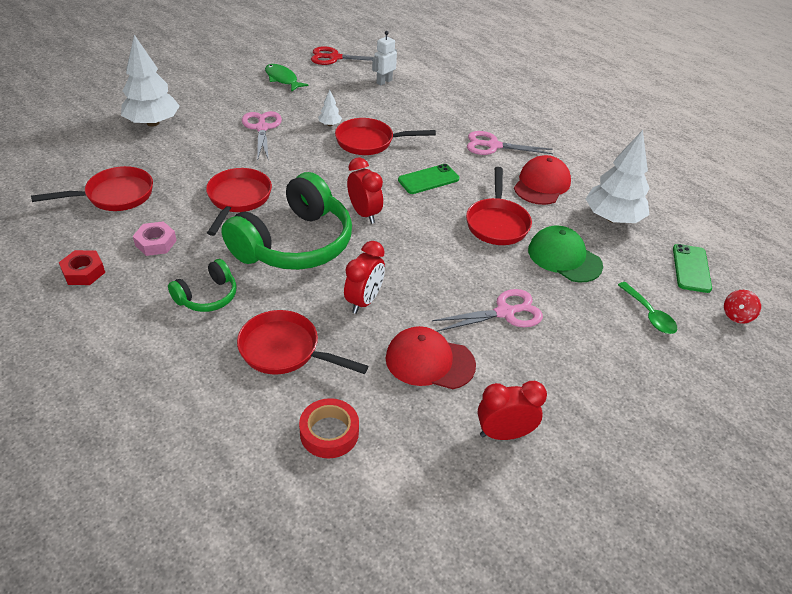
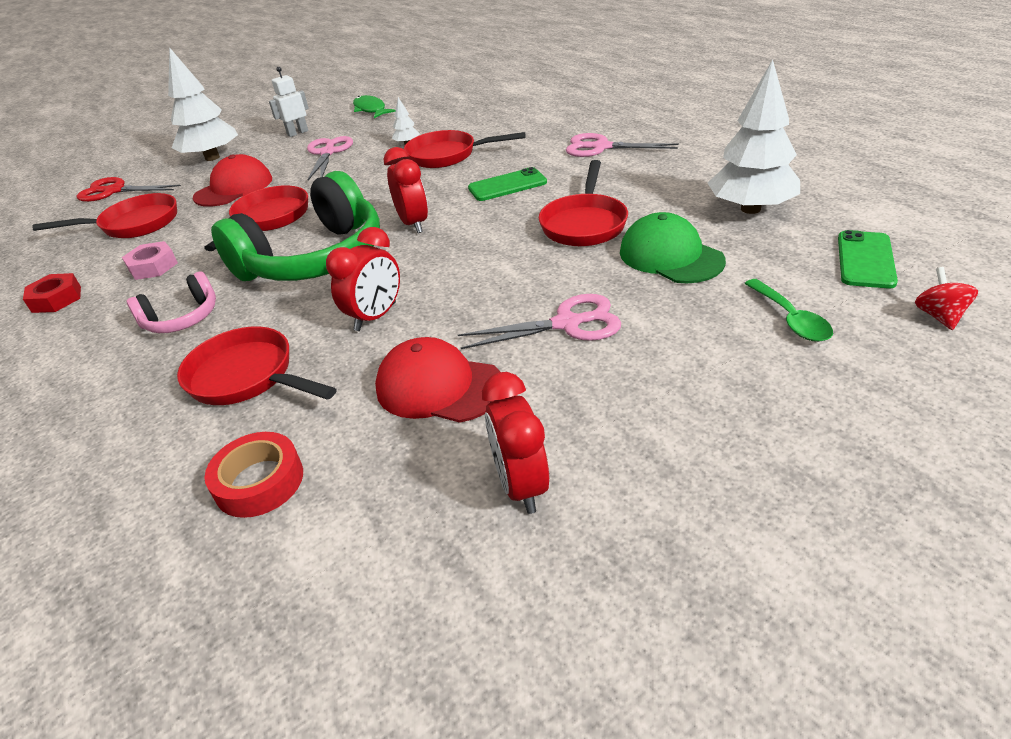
camera: 15 degrees right, 5 degrees down
green headphones [168,259,237,312] -> pink headphones [127,271,216,333]
red scissors [311,46,373,65] -> red scissors moved to [76,177,181,202]
white robot [372,31,397,86] -> white robot moved to [269,67,309,137]
red clock [477,381,547,440] -> red clock turned 105 degrees counterclockwise [482,372,549,514]
red cap [514,155,571,205] -> red cap moved to [193,154,272,207]
red spinning top [724,290,761,324] -> red spinning top turned 135 degrees clockwise [915,267,978,330]

